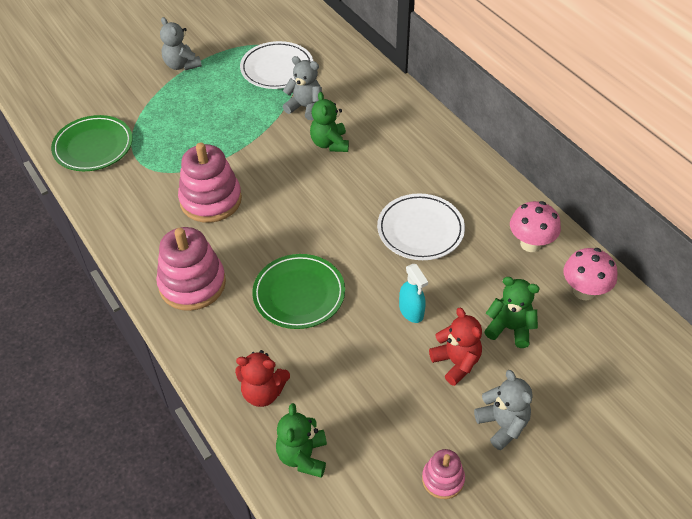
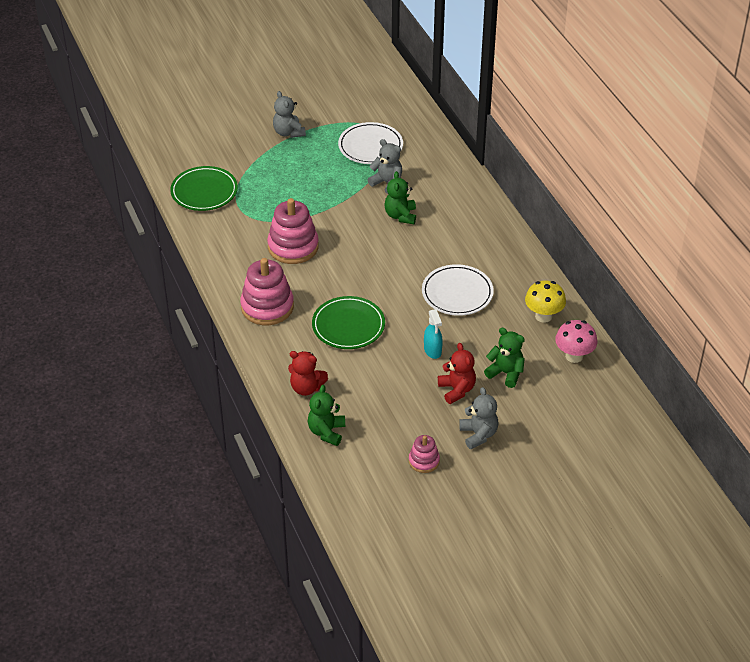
camera: 10 degrees right, 5 degrees down
pink mushroom [510,201,561,252] -> yellow mushroom [525,280,566,323]

